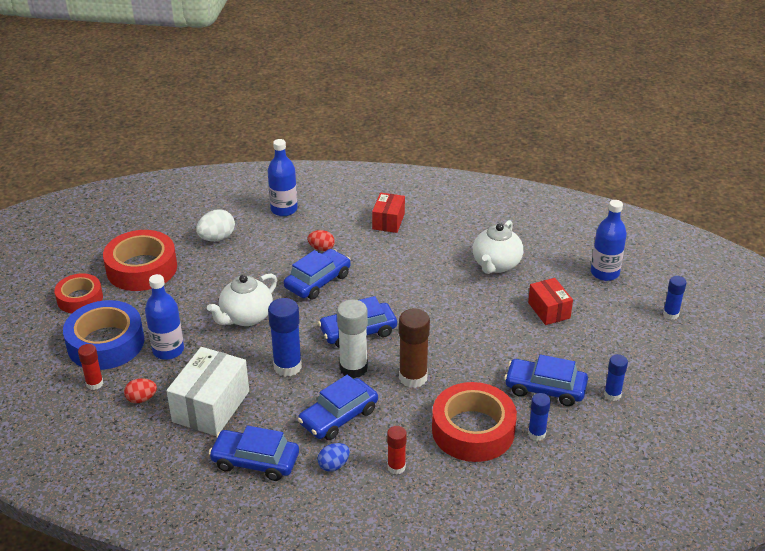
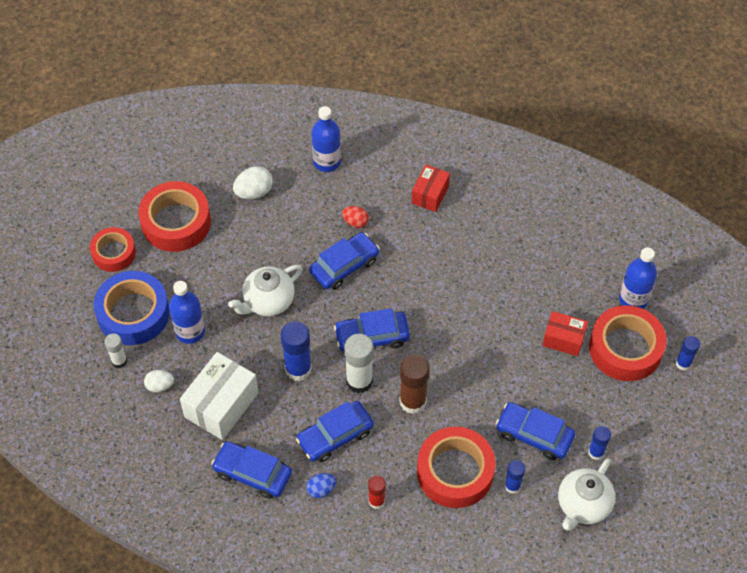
camera: 10 degrees right, 20 degrees up
red glue stick [78,344,104,390] -> white glue stick [104,333,127,368]
red egg [124,378,157,403] -> white egg [144,370,174,393]
white teapot [473,220,523,274] -> white teapot moved to [558,458,615,531]
red box [528,278,573,325] -> red box turned 60 degrees counterclockwise [542,311,588,356]
none -> red tape [589,305,667,381]

